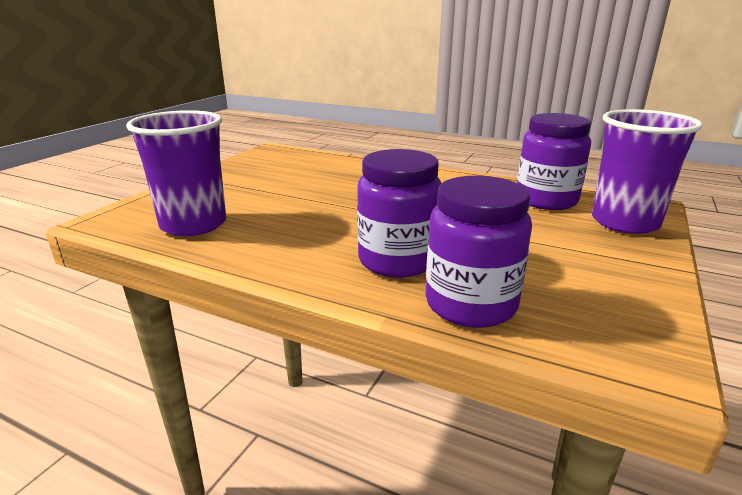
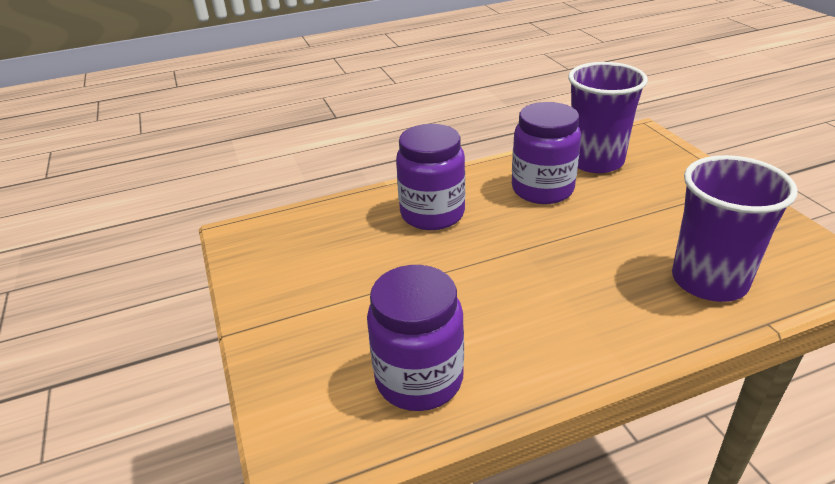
camera: 135 degrees right, 10 degrees up
purple jar [426,176,532,328] -> purple jar moved to [512,102,581,204]
purple cup [592,109,703,234] -> purple cup moved to [672,155,798,302]

